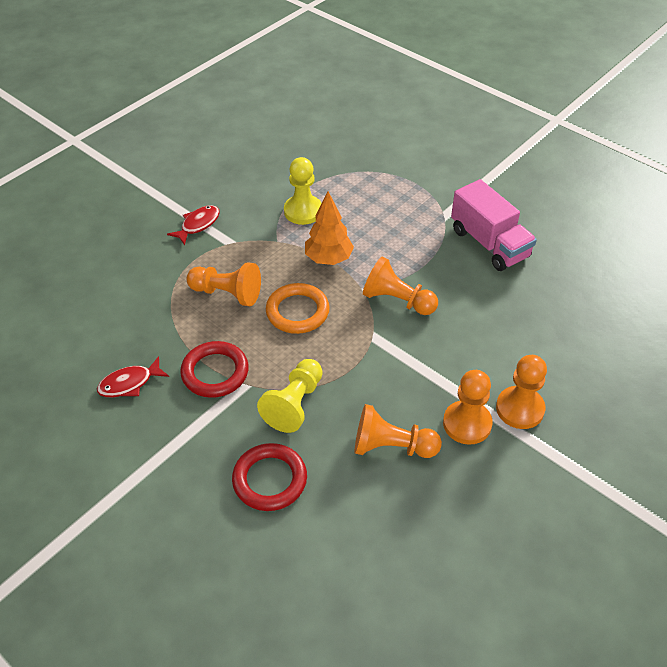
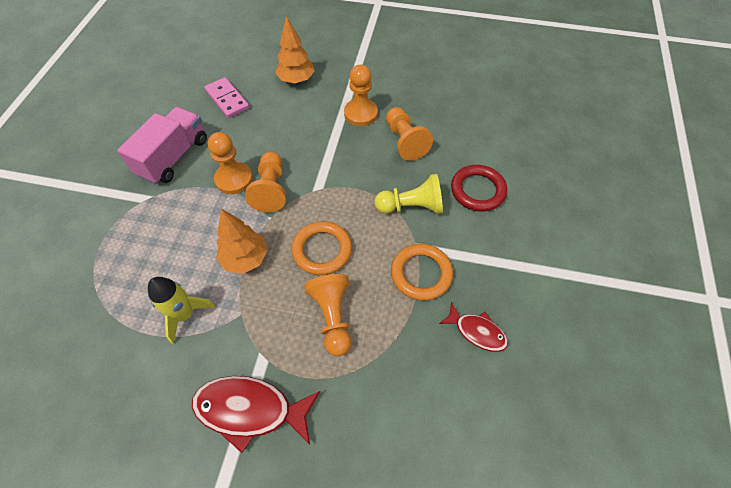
camera: 120 degrees left, 10 degrees up
red fish [167,205,220,245] -> red fish [192,376,320,453], size x1.69
red ring [180,341,249,398] -> orange ring [391,244,453,301]
yellow pawn [284,157,322,225] -> yellow rocket [148,277,215,344]
orange pawn [496,355,547,429] -> orange pawn moved to [208,132,253,194]
none -> pink domino [204,77,249,118]
none -> orange tree [275,16,314,83]

